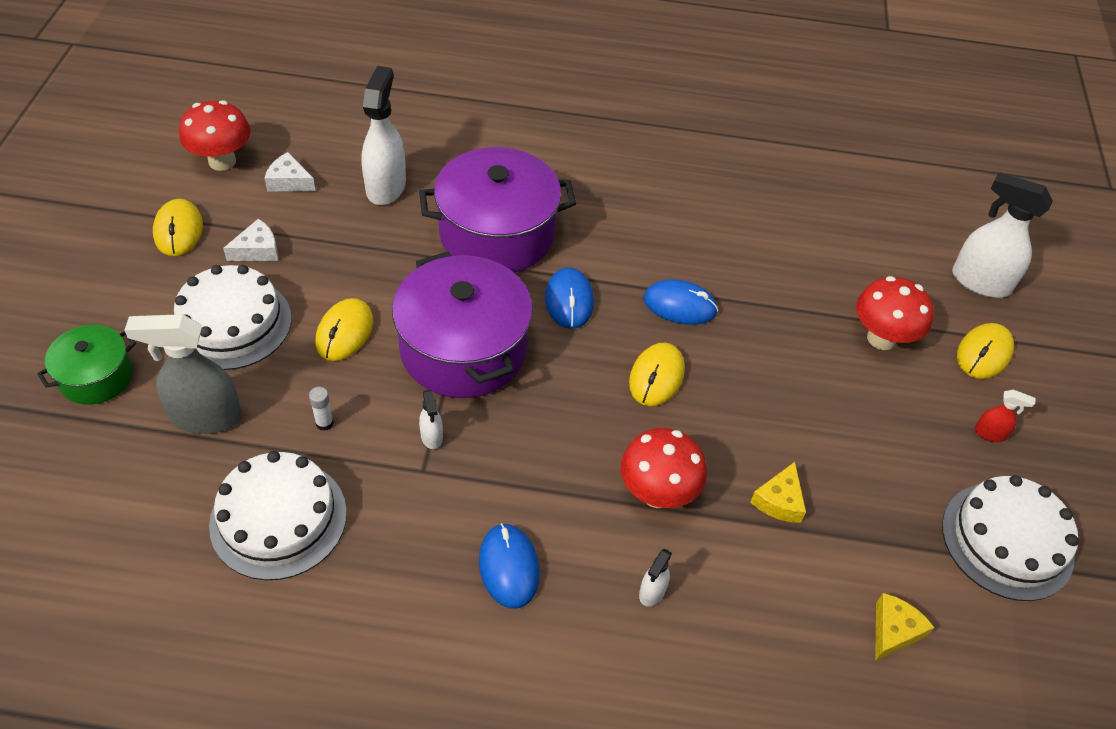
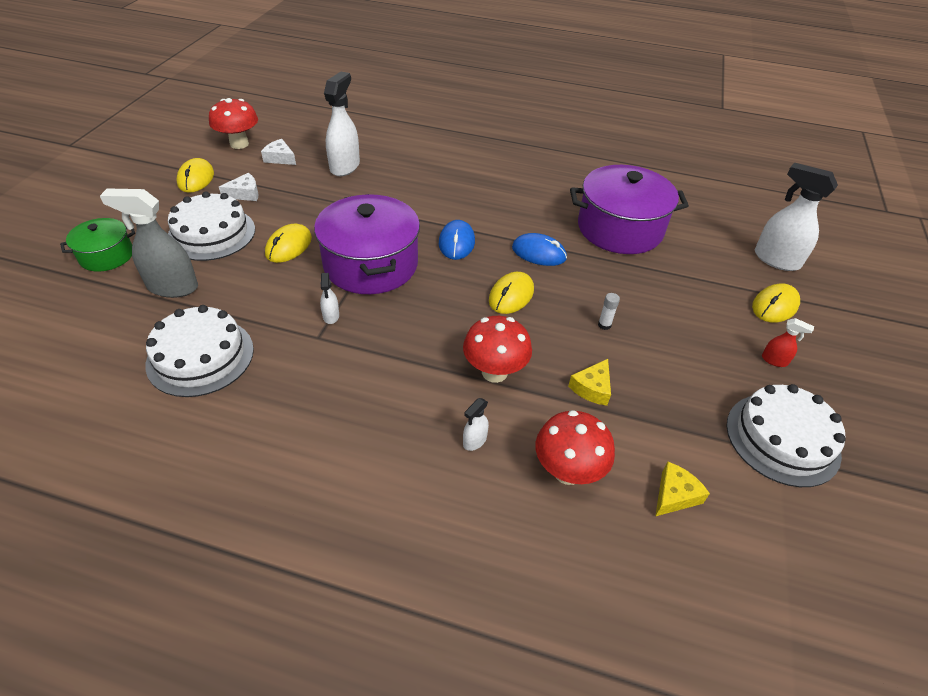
camera: 10 degrees right, 5 degrees down
white glue stick [309,387,334,431] -> white glue stick moved to [598,293,620,330]
purple pot [419,147,576,272] -> purple pot moved to [570,165,689,254]
blue mouse [479,523,540,609] -> none
red mushroom [856,276,934,350] -> red mushroom moved to [535,410,615,485]

